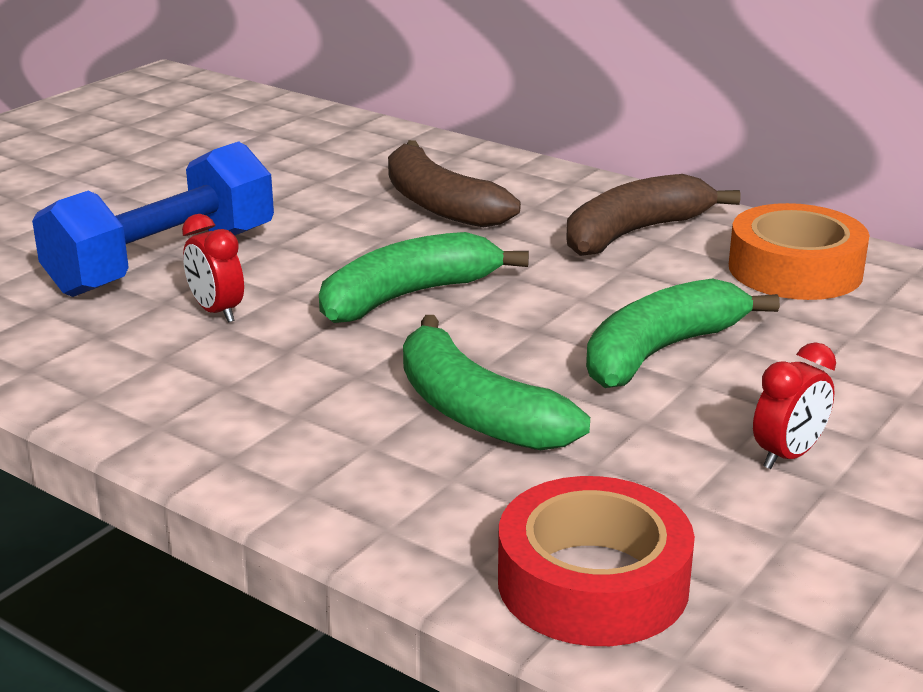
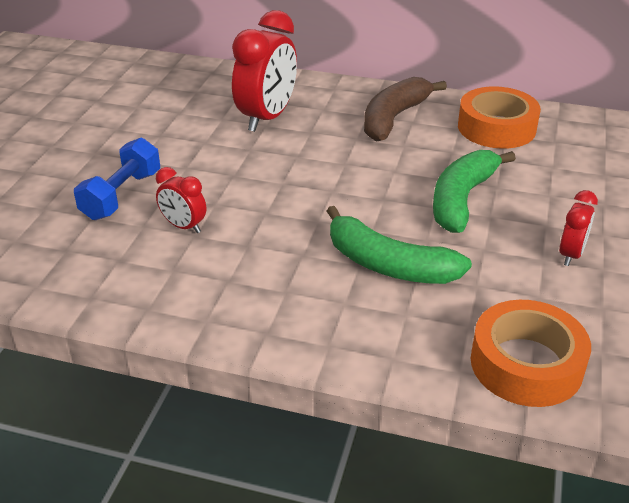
camera: 20 degrees left, 10 degrees up
blue dumbbell [32,141,274,297] -> blue dumbbell [74,138,160,220], size x0.64
green banana [319,232,529,323] -> none
brown banana [388,140,521,227] -> red clock [232,10,297,132]
red tape [498,476,695,646] -> orange tape [471,300,591,407]

